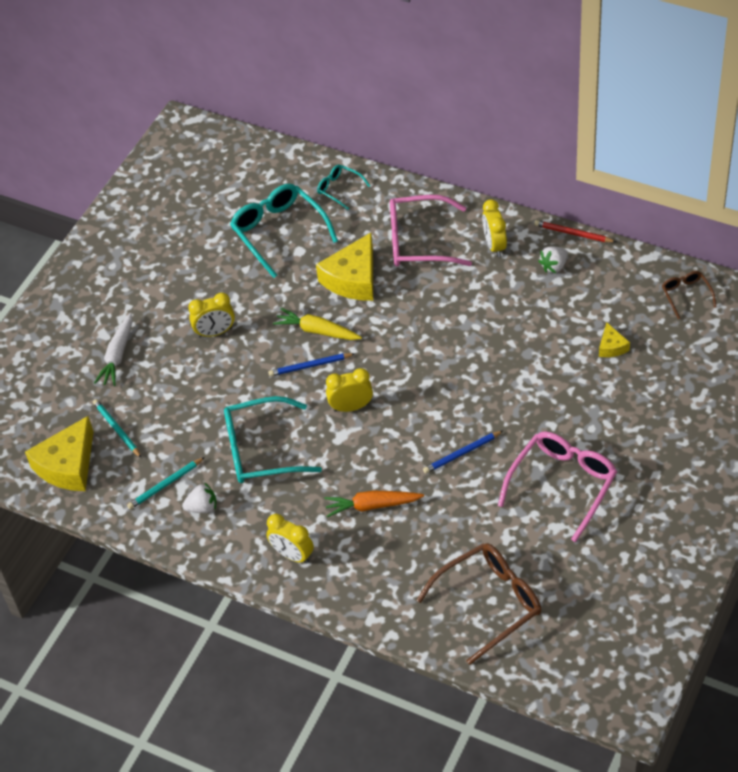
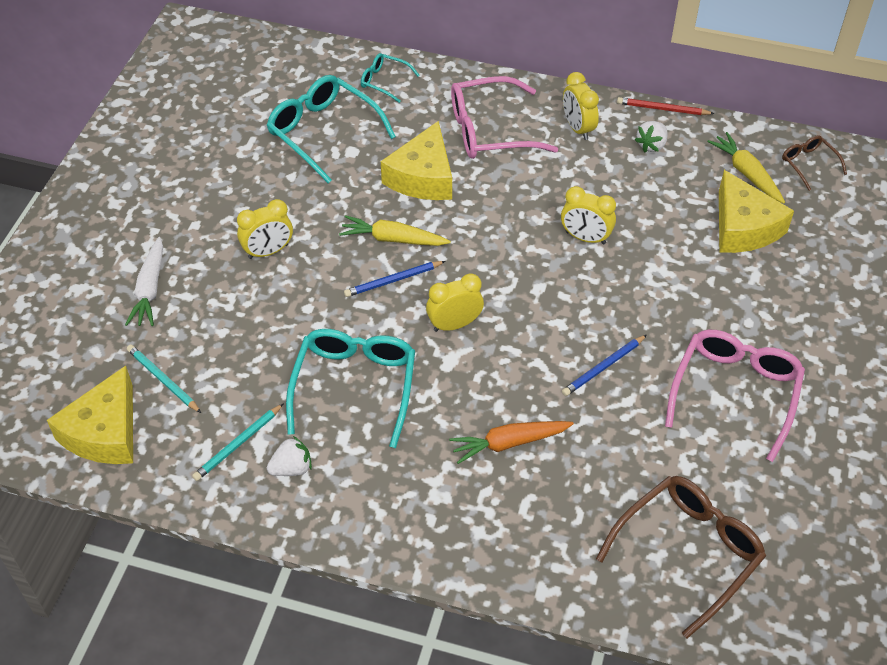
camera: 15 degrees left, 0 degrees up
turquoise glasses [224,396,322,483] -> turquoise glasses turned 120 degrees clockwise [286,329,415,448]
yellow clock [266,514,314,564] -> yellow clock moved to [561,186,616,244]
yellow cheese [599,322,630,357] -> yellow cheese [719,170,794,253], size x2.05
none -> yellow carrot [707,132,785,204]

